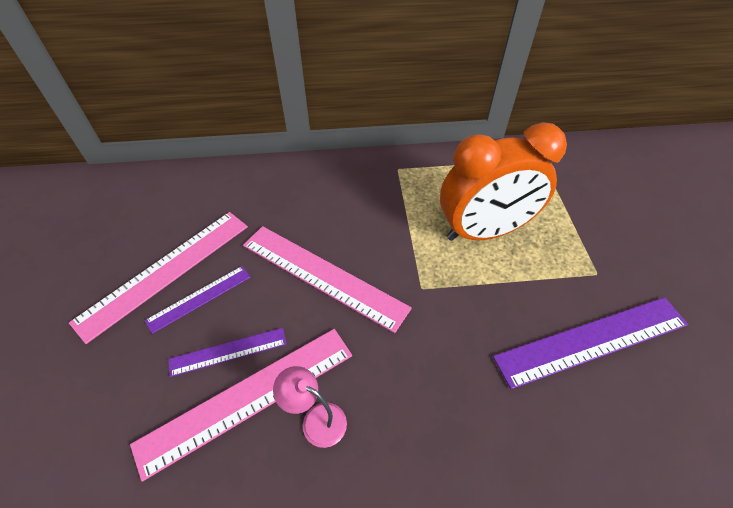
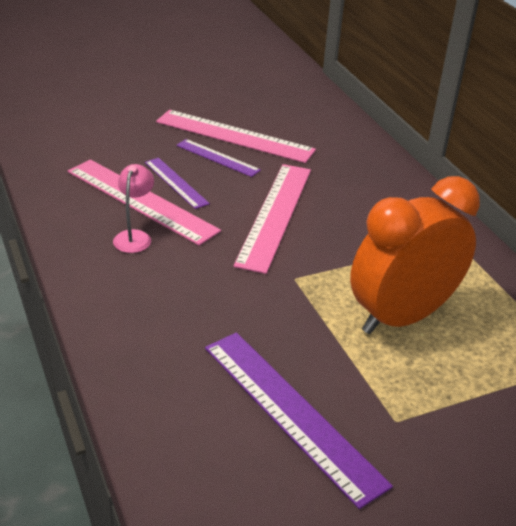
camera: 70 degrees right, 15 degrees down
orange clock [440,122,567,241] -> orange clock turned 90 degrees clockwise [350,176,480,334]

